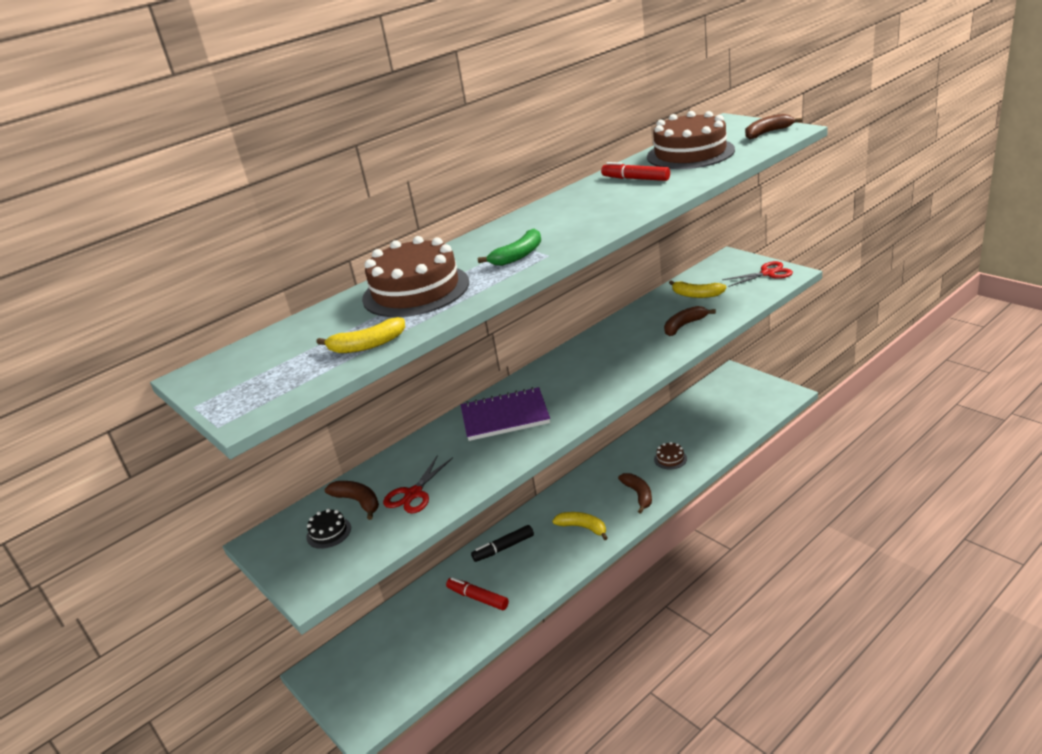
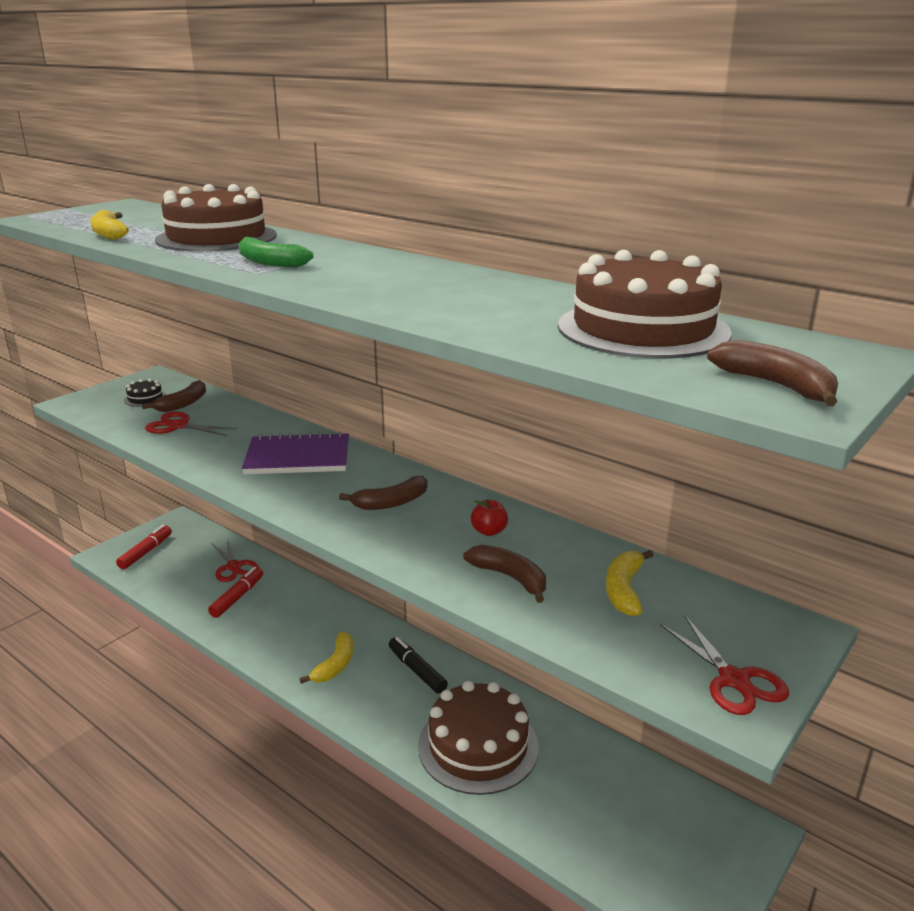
camera: 75 degrees right, 5 degrees down
purple notebook [461,387,550,441] -> purple notebook turned 75 degrees counterclockwise [242,432,349,474]
black marker [471,525,534,562] -> black marker moved to [389,637,448,694]
red marker [601,162,670,181] -> red marker moved to [116,525,172,569]
brown banana [618,473,652,514] -> brown banana moved to [339,476,428,510]
brown cake [654,442,687,469] -> brown cake [418,681,539,795], size x2.35
none -> red scissors [211,538,259,582]
none -> red apple [471,499,508,536]

